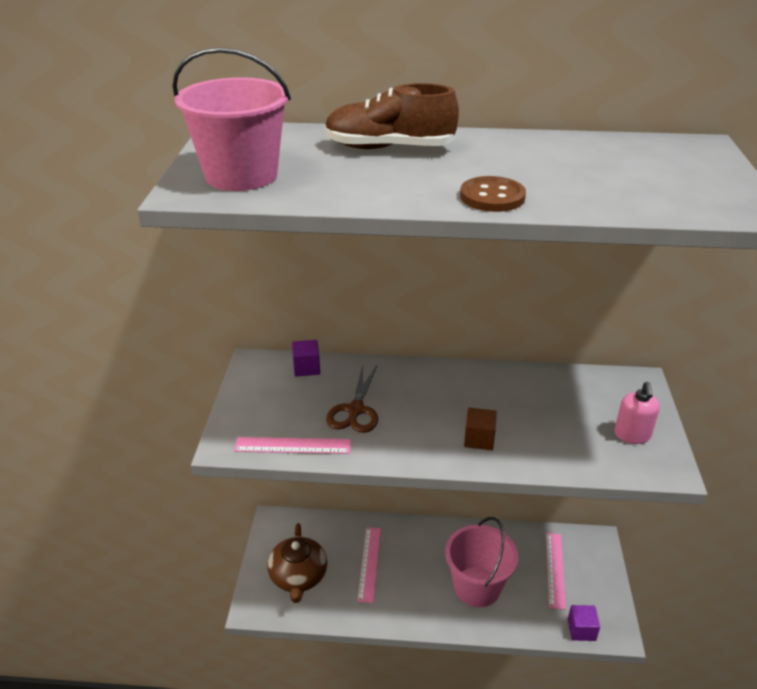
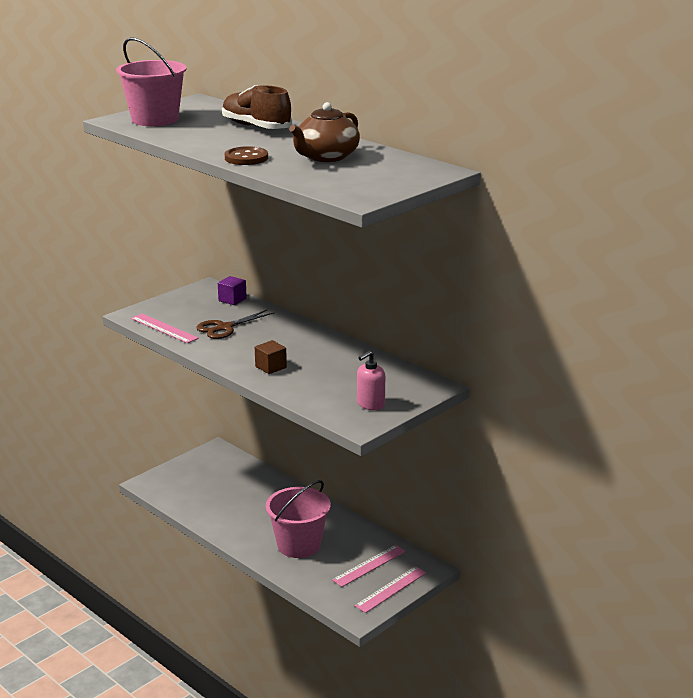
camera: 40 degrees right, 10 degrees down
brown teapot [267,523,327,603] -> brown teapot moved to [289,102,360,162]
pink ruler [357,527,381,603] -> pink ruler moved to [355,566,426,613]
purple cube [568,605,600,641] -> none

